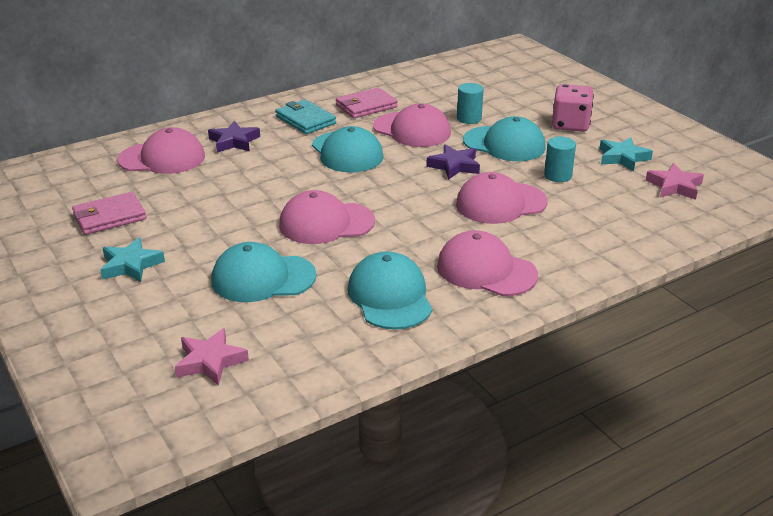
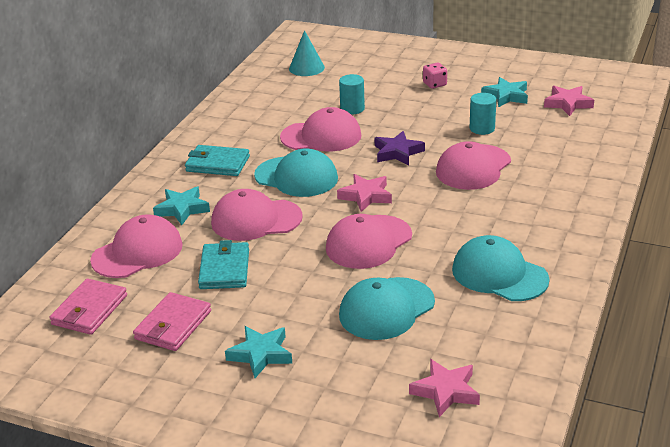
camera: 35 degrees left, 0 degrees up
purple star [208,121,260,153] -> turquoise star [153,186,210,225]
pink wallet [336,87,398,118] -> pink wallet moved to [49,278,127,335]
pink cap [437,230,538,296] -> pink cap moved to [211,189,303,241]
turquoise cap [463,116,546,161] -> none
pink dice [552,84,594,132] -> pink dice [423,63,447,89], size x0.57
none -> turquoise wallet [198,240,249,289]
none -> turquoise cone [289,30,325,76]
none -> pink star [337,174,392,212]

